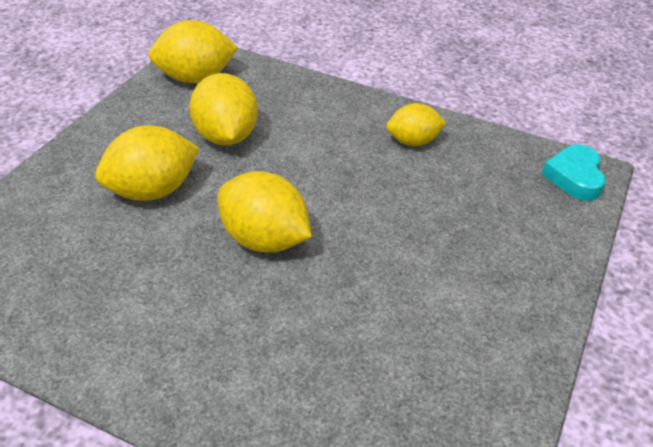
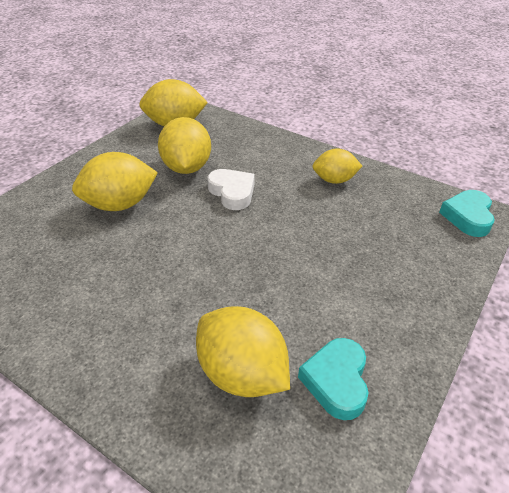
camera: 10 degrees right, 0 degrees up
yellow lemon [218,171,312,253] -> yellow lemon moved to [196,306,290,397]
none -> white heart [207,169,255,210]
none -> turquoise heart [298,338,369,420]

